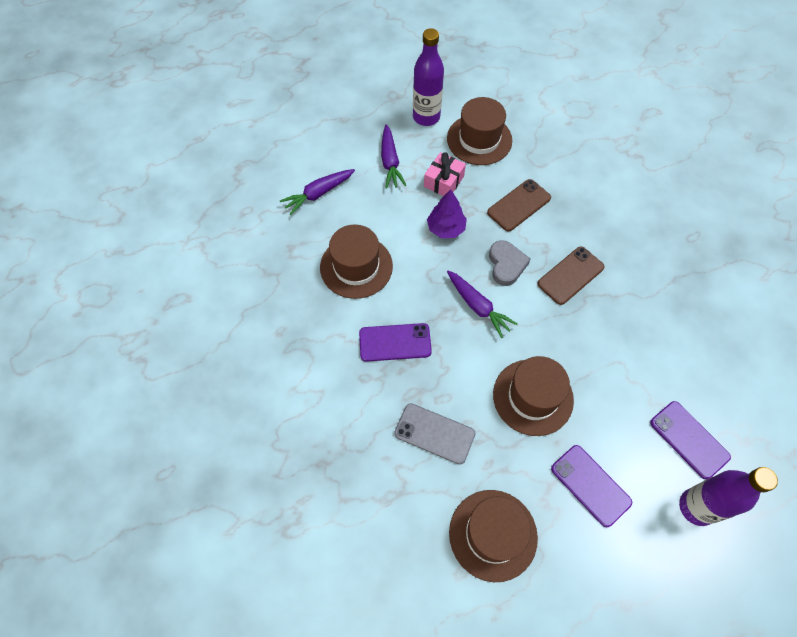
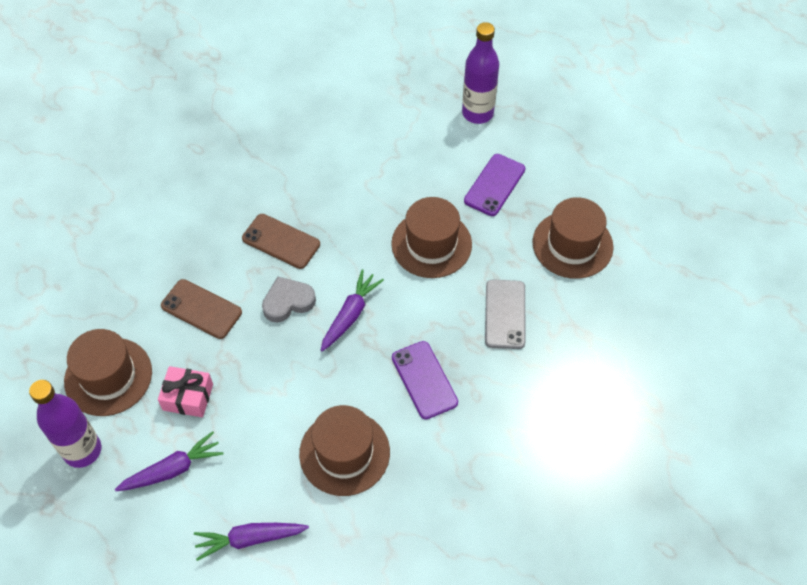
camera: 110 degrees left, 5 degrees down
purple carrot [280,169,355,215] -> purple carrot turned 135 degrees clockwise [194,523,309,561]
purple tree [427,189,467,238] -> none
purple phone [650,401,731,479] -> none

